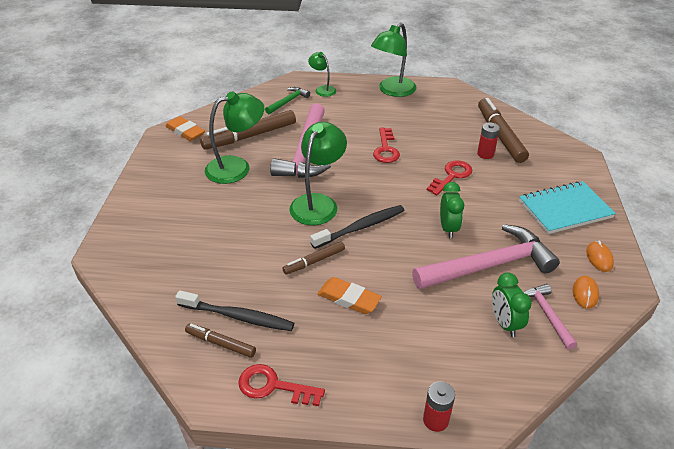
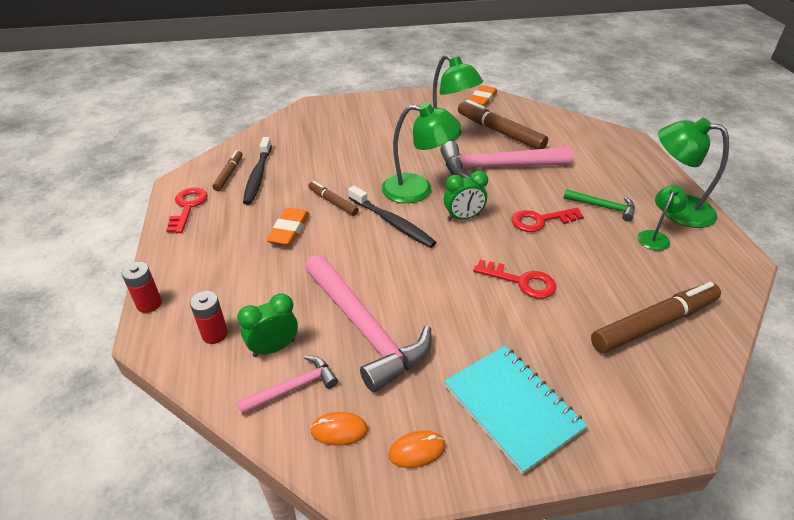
camera: 75 degrees right, 0 degrees up
green hammer [265,87,310,114] -> green hammer moved to [563,189,635,222]
green lamp [308,52,336,97] -> green lamp moved to [638,185,688,251]
green clock [440,182,464,238] -> green clock moved to [444,171,488,221]
red battery [477,122,500,159] -> red battery moved to [190,291,228,344]

